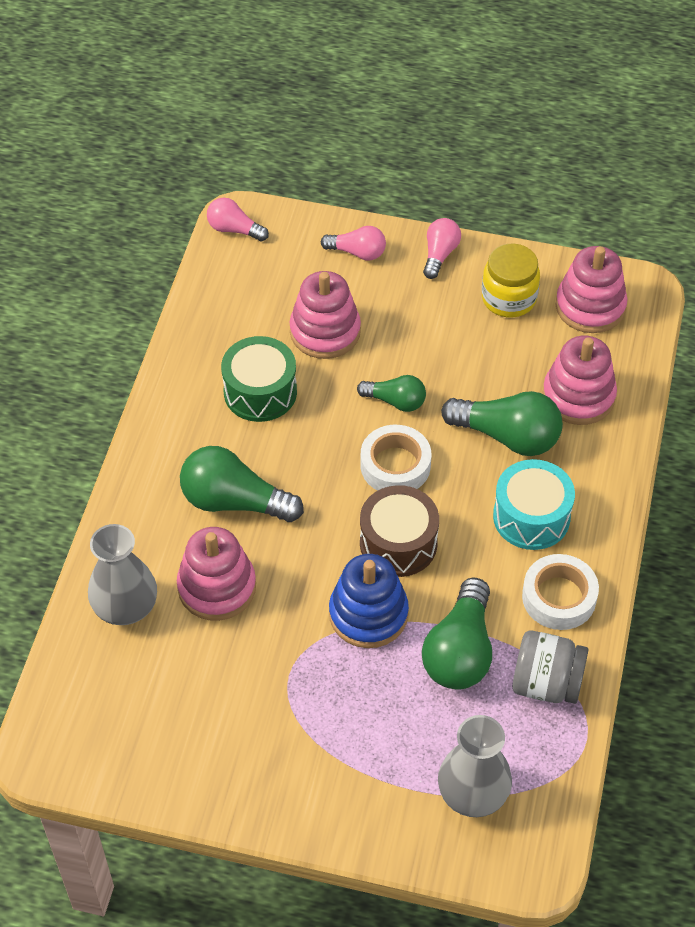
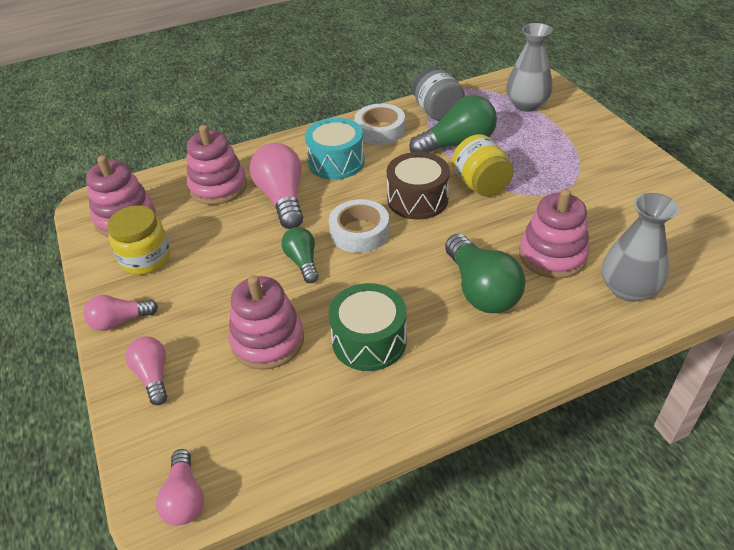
camera: 125 degrees left, 10 degrees down
blue stacking toy [329,554,409,648] -> yellow jar [452,134,513,197]
green light bulb [441,391,563,456] -> pink light bulb [250,143,303,229]

